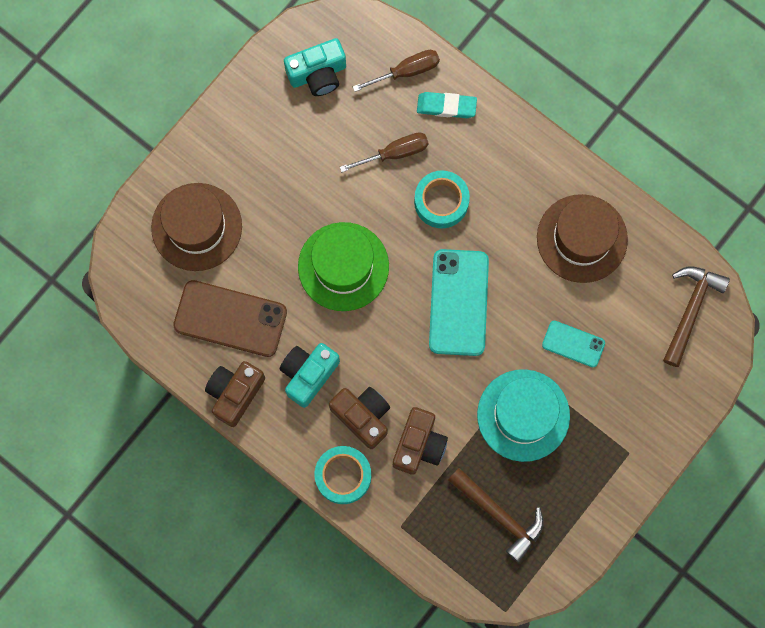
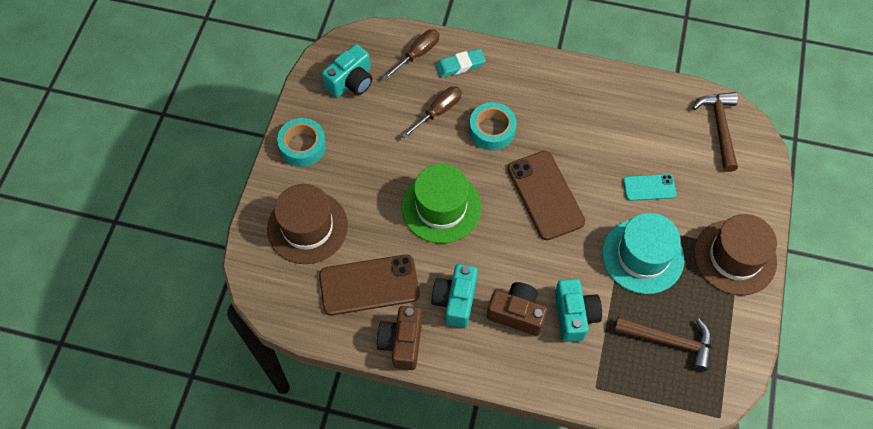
camera: 25 degrees left, 15 degrees down
turquoise tape [314,446,371,504] -> turquoise tape moved to [277,118,326,167]
brown camera [393,407,448,475] -> turquoise camera [555,279,602,342]
turquoise phone [429,249,489,356] -> brown phone [507,151,585,240]
brown hat [537,194,628,283] -> brown hat moved to [694,214,777,296]

